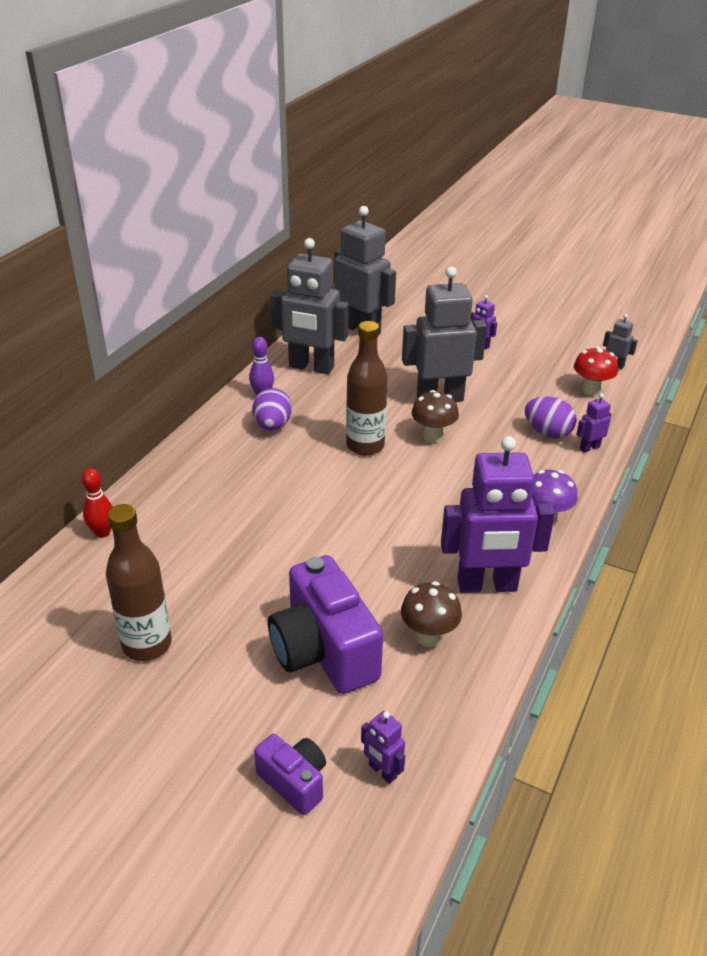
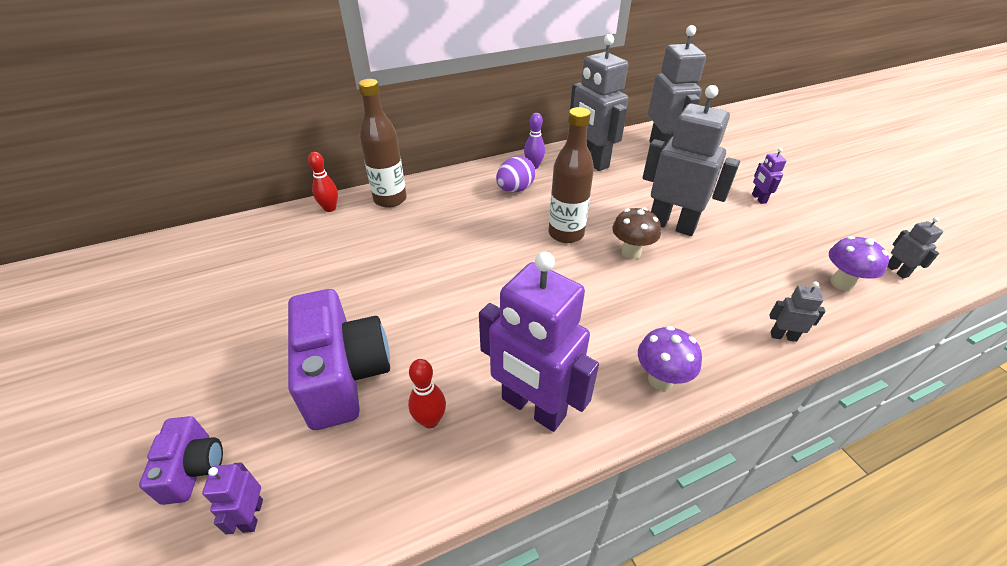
camera: 40 degrees right, 5 degrees up
brown bottle [106,504,172,661] -> brown bottle moved to [358,79,407,208]
purple camera [268,555,383,694] -> purple camera turned 150 degrees clockwise [288,289,390,430]
brown mushroom [401,581,462,647] -> red bowling pin [408,359,446,428]
purple egg [525,396,576,438] -> none
red mushroom [574,347,618,396] -> purple mushroom [829,236,889,291]
purple robot [576,393,611,453] -> grey robot [769,281,825,342]

